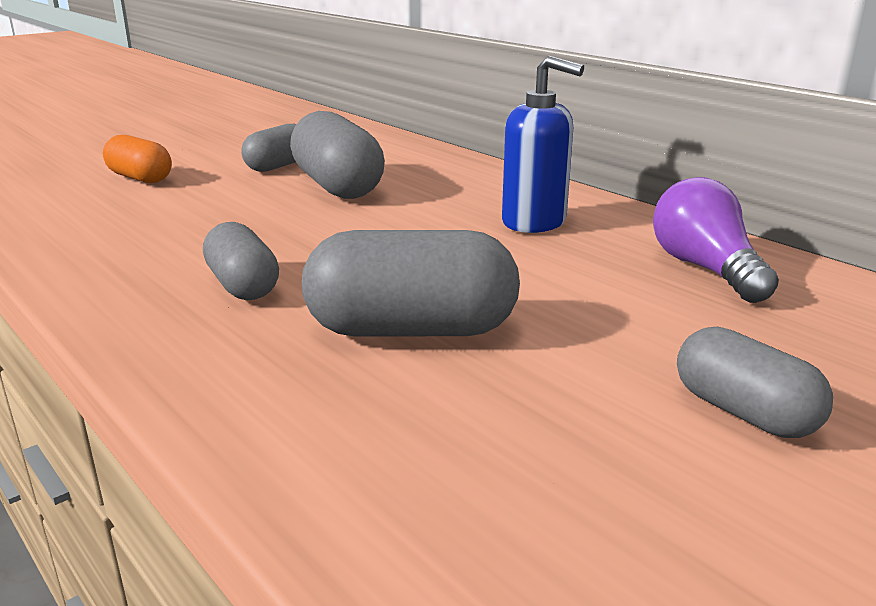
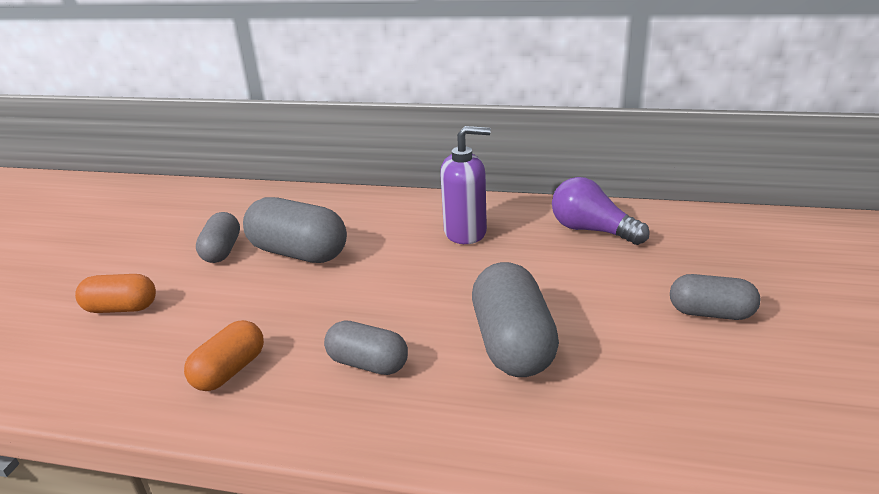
camera: 35 degrees left, 5 degrees up
grey capsule [302,230,520,336] -> grey capsule turned 60 degrees counterclockwise [472,262,559,377]
blue soap dispenser [502,56,584,233] -> purple soap dispenser [440,126,491,244]
none -> orange capsule [184,320,264,391]

